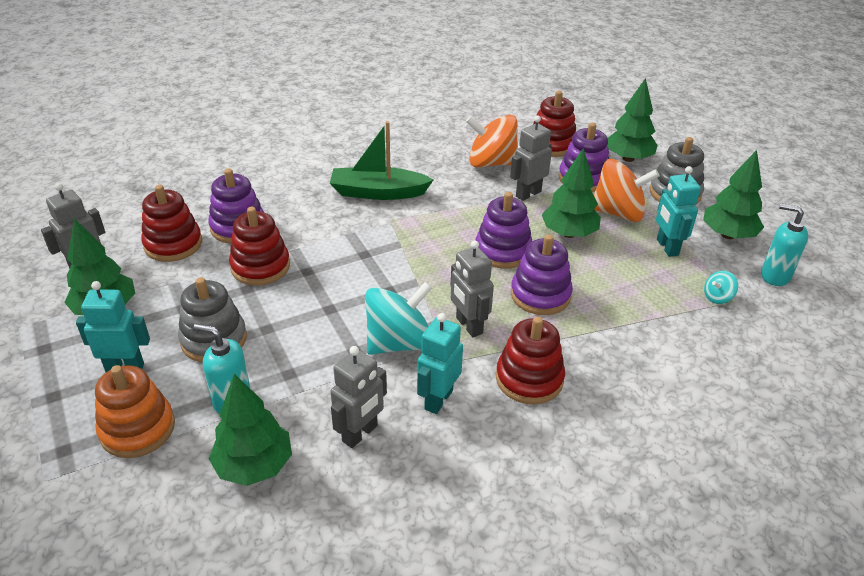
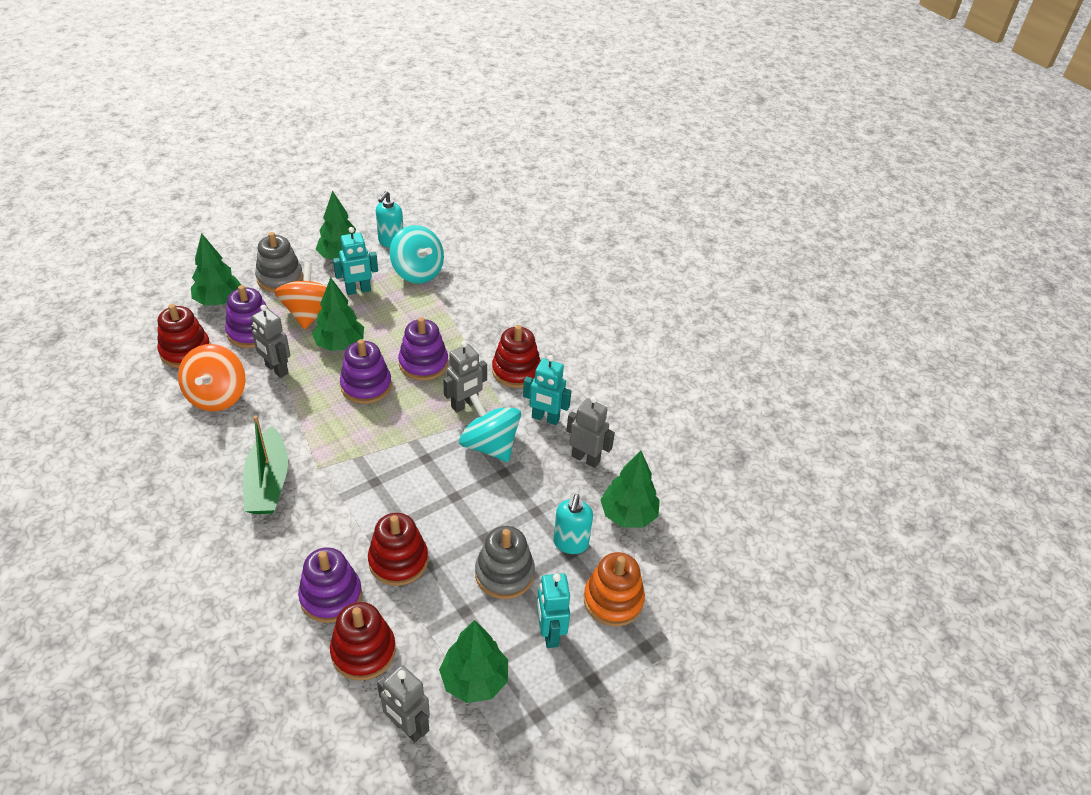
camera: 100 degrees left, 5 degrees up
turquoise spinning top [704,271,738,304] -> turquoise spinning top [390,225,444,284], size x2.28

